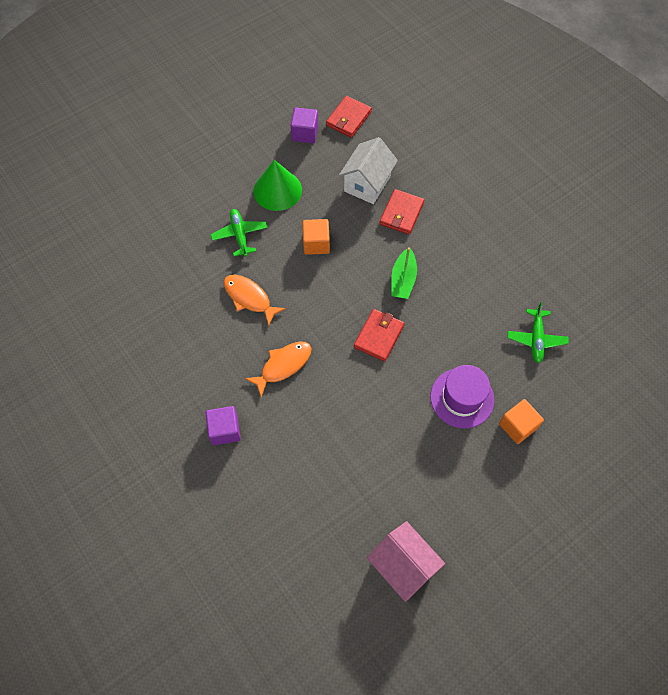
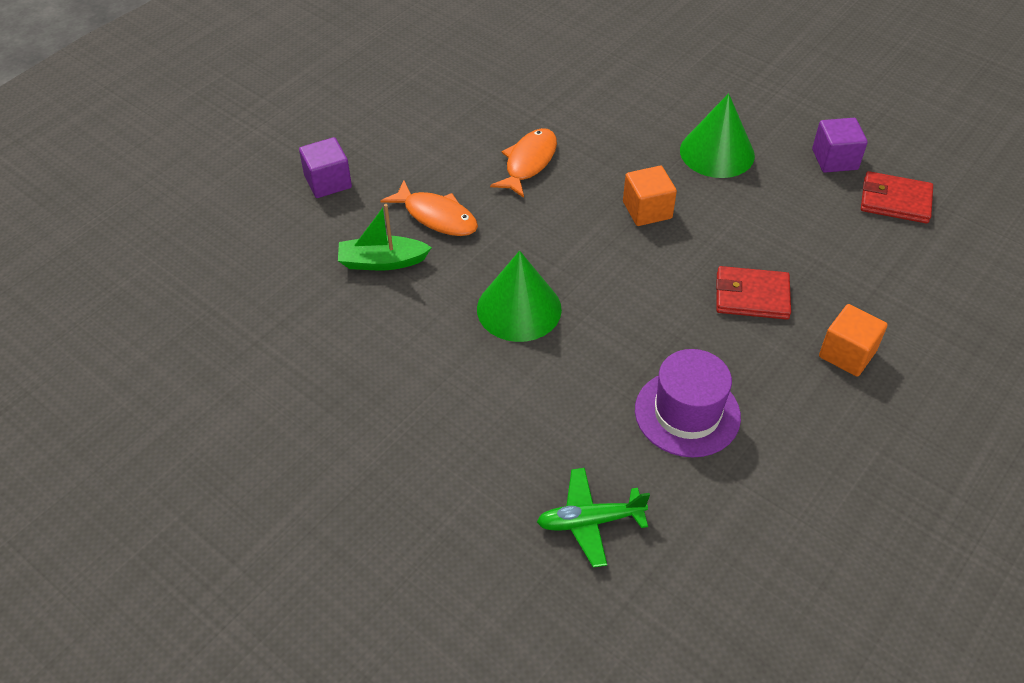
camera: 75 degrees right, 15 degrees down
green plane [210,209,268,257] -> none
white house [339,137,398,204] -> none
red wallet [354,309,404,362] -> green cone [477,251,562,342]
pink house [367,521,445,602] -> none
green boat [391,247,417,299] -> green boat moved to [338,204,432,270]
purple hat [430,365,494,428] -> purple hat moved to [635,349,741,458]
orange cube [499,399,544,444] -> orange cube moved to [819,304,888,377]

